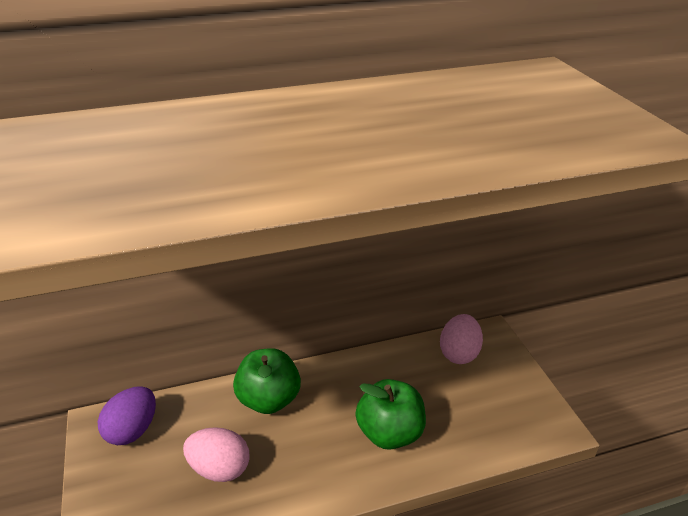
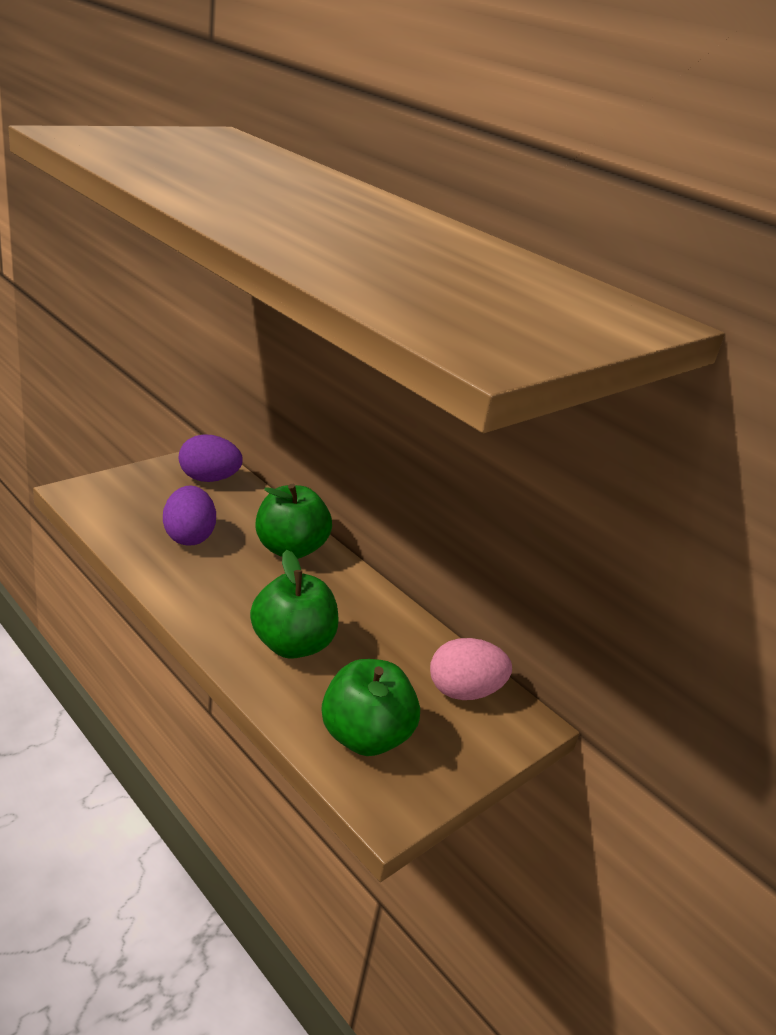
camera: 60 degrees right, 5 degrees down
pink egg [183,427,250,482] -> purple egg [163,486,216,546]
none -> green apple [321,659,420,756]

